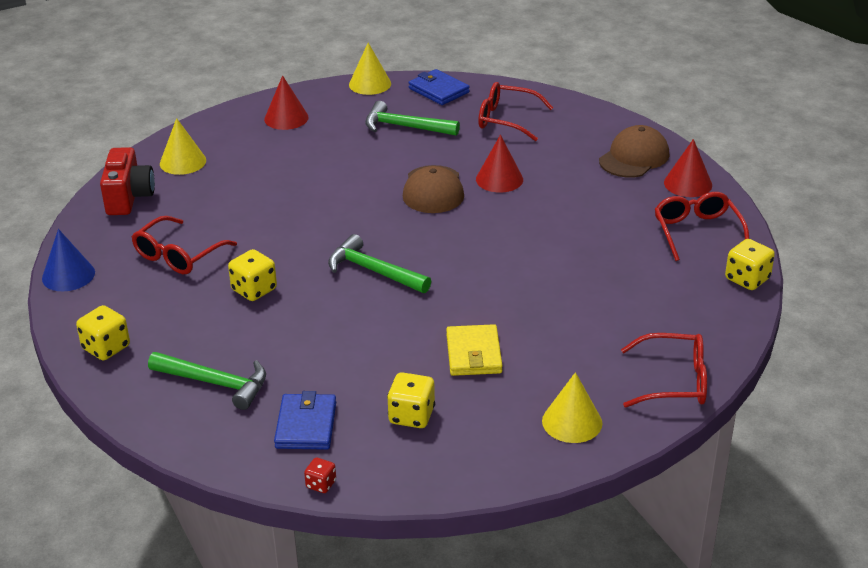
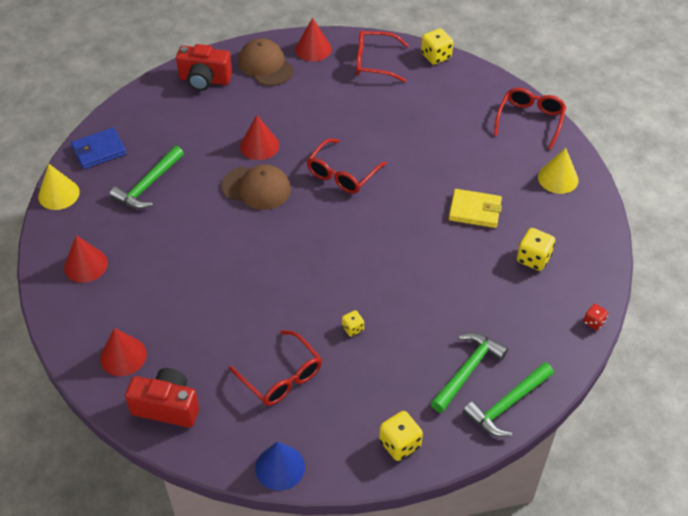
camera: 75 degrees left, 15 degrees up
yellow cone [160,118,206,175] -> red cone [100,328,147,376]
yellow dice [228,249,277,301] -> yellow dice [342,310,364,337], size x0.58
blue wallet [274,391,336,450] -> none
green hammer [328,234,431,293] -> green hammer moved to [463,362,554,437]
red glasses [478,82,553,141] -> red glasses moved to [307,139,387,194]
none -> red camera [176,44,232,91]

